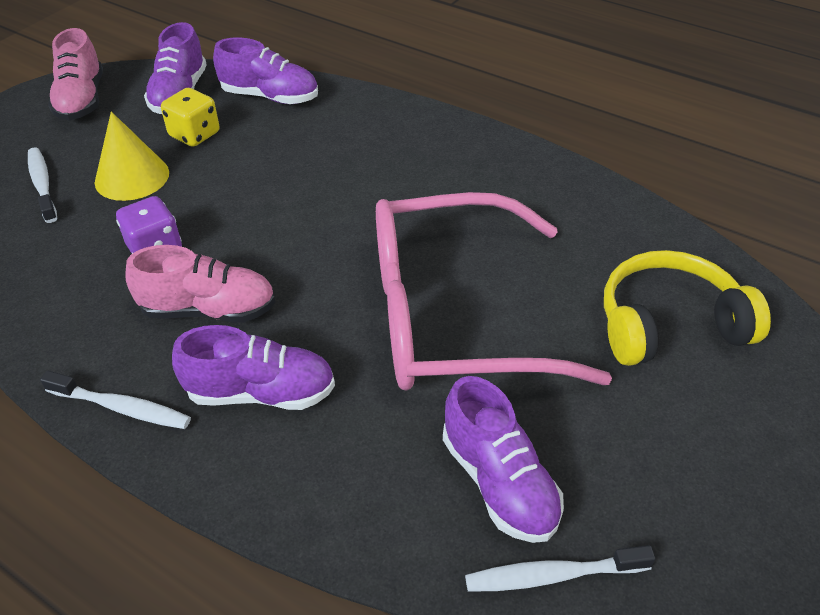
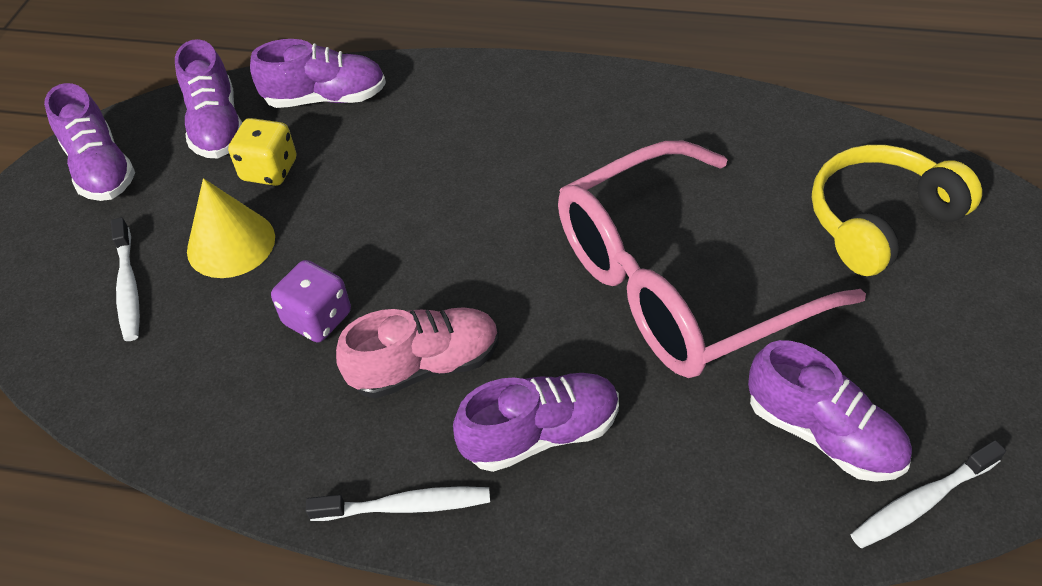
camera: 20 degrees left, 5 degrees up
white toothbrush [28,147,57,223] -> white toothbrush turned 150 degrees counterclockwise [111,217,140,341]
pink shoe [48,28,103,120] -> purple shoe [44,83,135,201]

